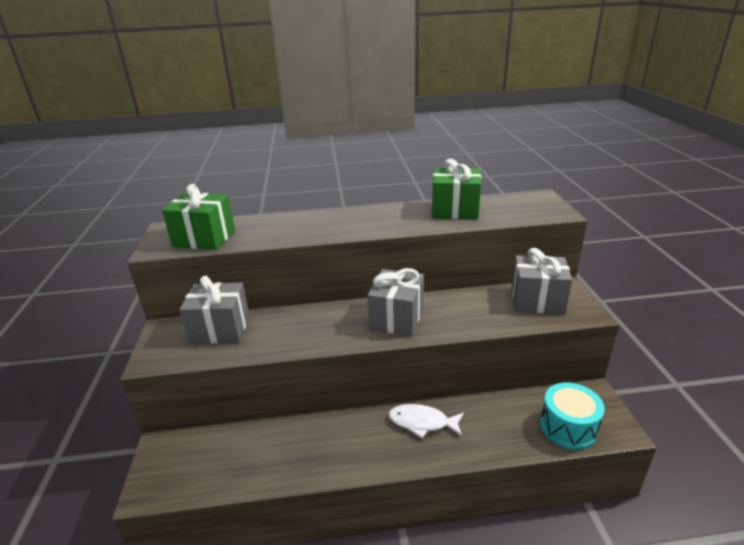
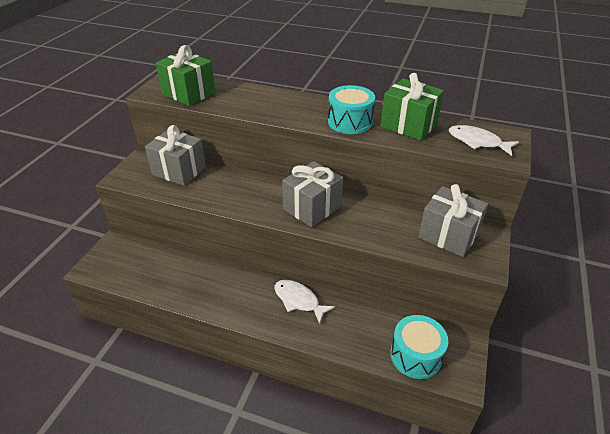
camera: 25 degrees right, 10 degrees up
none -> turquoise drum [328,85,375,134]
none -> white fish [449,125,519,156]

